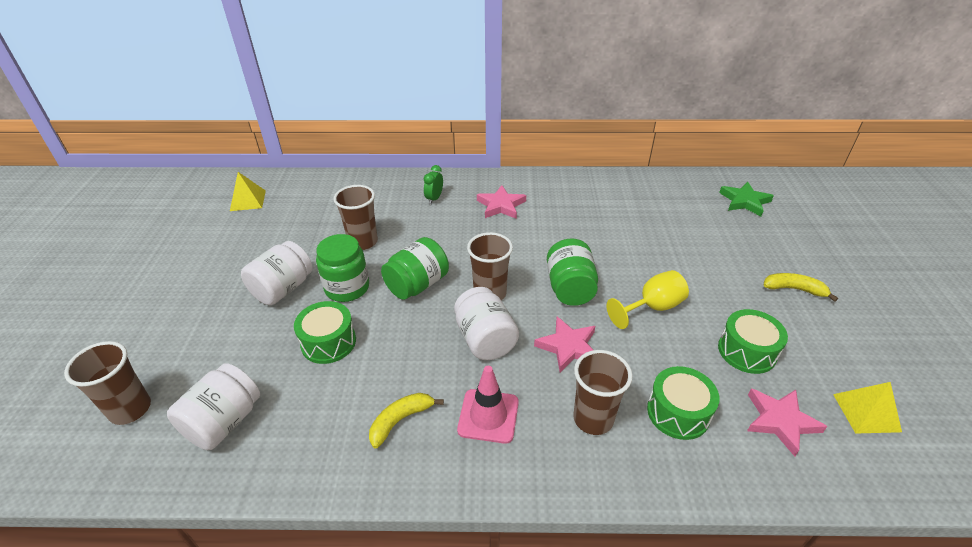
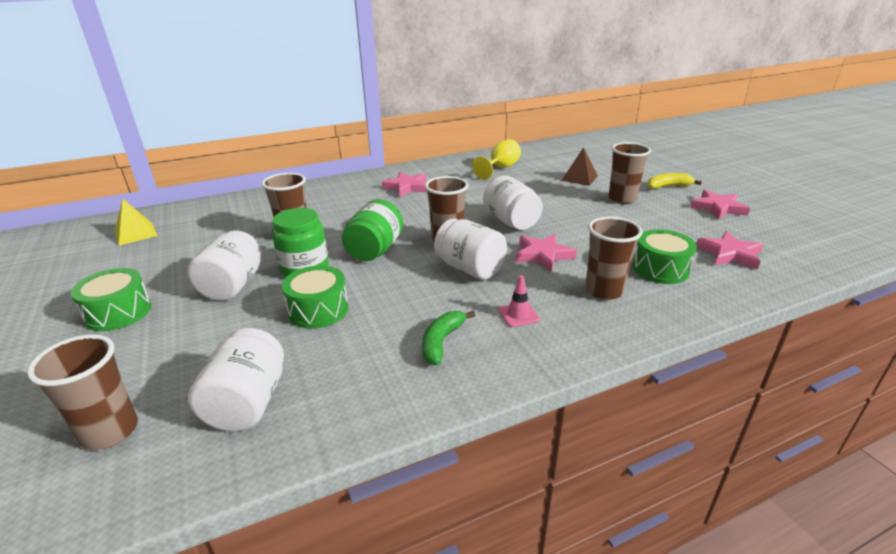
camera: 25 degrees left, 10 degrees down
yellow banana [369,393,444,448] -> green banana [422,311,476,365]
green clock [424,165,443,204] -> none
pink traffic cone [457,366,519,444] -> pink traffic cone [499,275,540,327], size x0.61
green jar [547,239,598,306] -> white jar [483,176,543,230]
yellow goblet [606,270,689,329] -> yellow goblet moved to [473,139,521,179]
green drum [718,309,788,374] -> green drum moved to [71,268,151,331]
green star [719,182,774,216] -> none
yellow pyramid [833,382,902,434] -> none
none -> brown pyramid [561,147,598,186]
none -> brown cup [608,142,651,204]
none -> pink star [690,190,750,219]

